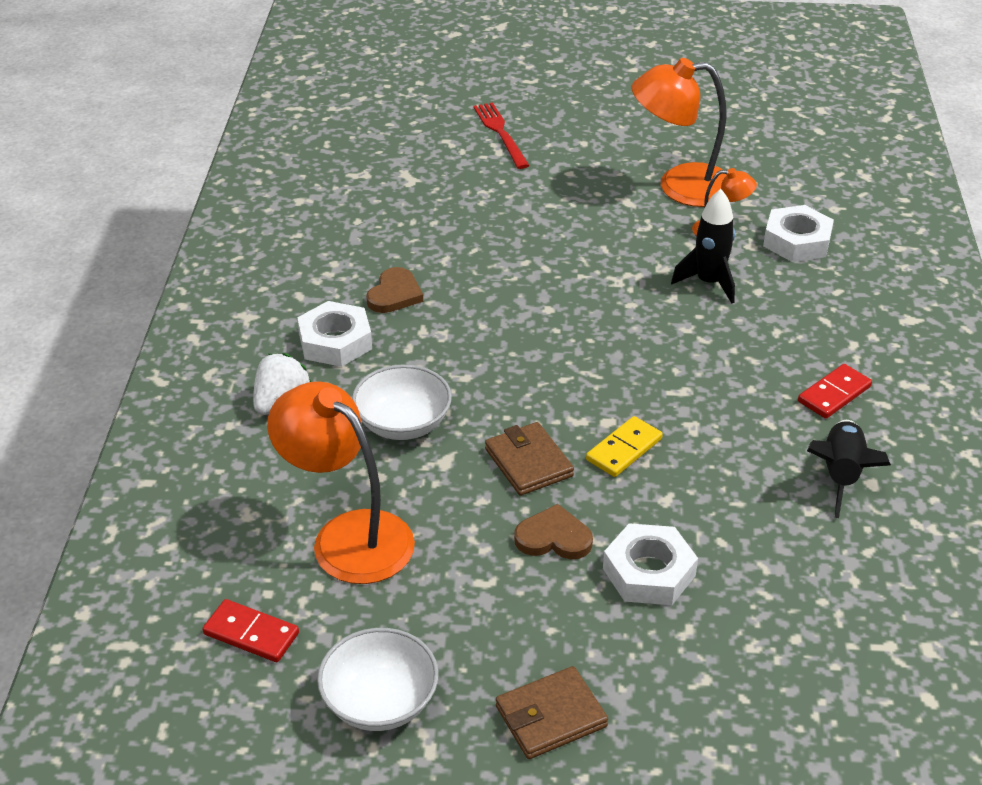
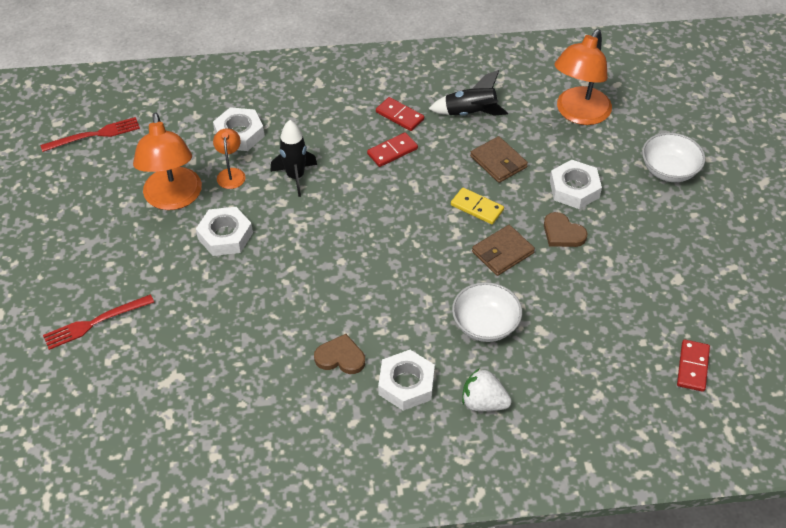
camera: 100 degrees left, 10 degrees up
orange lamp [267,382,415,584] -> orange lamp moved to [554,29,612,125]
white bowl [317,628,439,731] -> white bowl moved to [642,133,705,182]
brown wallet [496,666,608,759] -> brown wallet moved to [470,136,528,183]
brown heart [514,504,593,559] -> brown heart turned 45 degrees counterclockwise [544,212,587,247]
none -> red fork [40,117,140,152]
none -> white nut [196,207,253,256]
none -> red domino [367,132,418,167]

